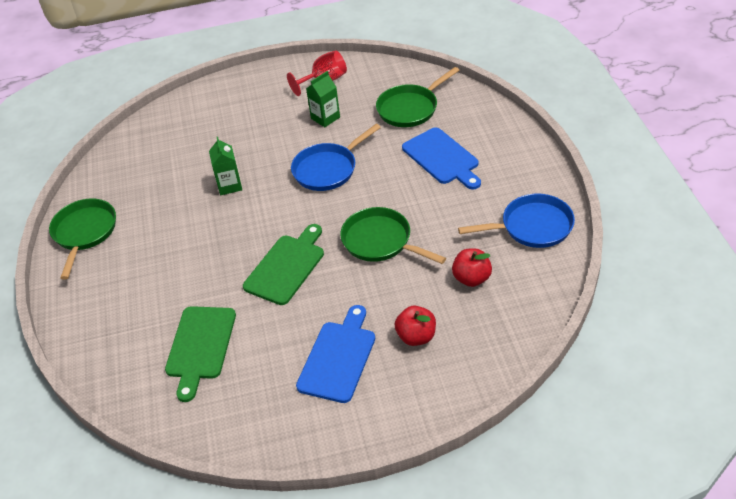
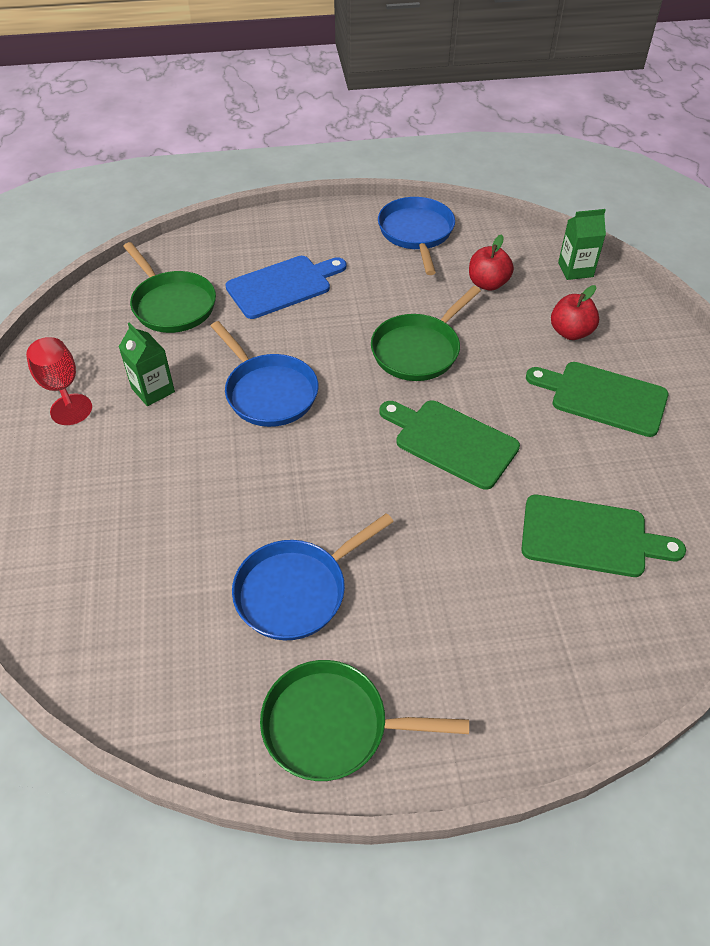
camera: 90 degrees left, 5 degrees up
green carton [209,137,242,195] -> green carton moved to [558,209,606,280]
blue cutting board [296,305,375,403] -> green cutting board [526,362,669,437]
none -> blue pan [232,513,394,640]

